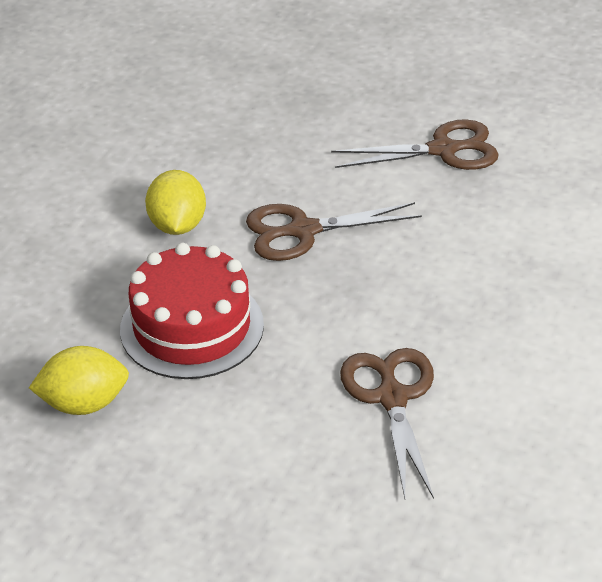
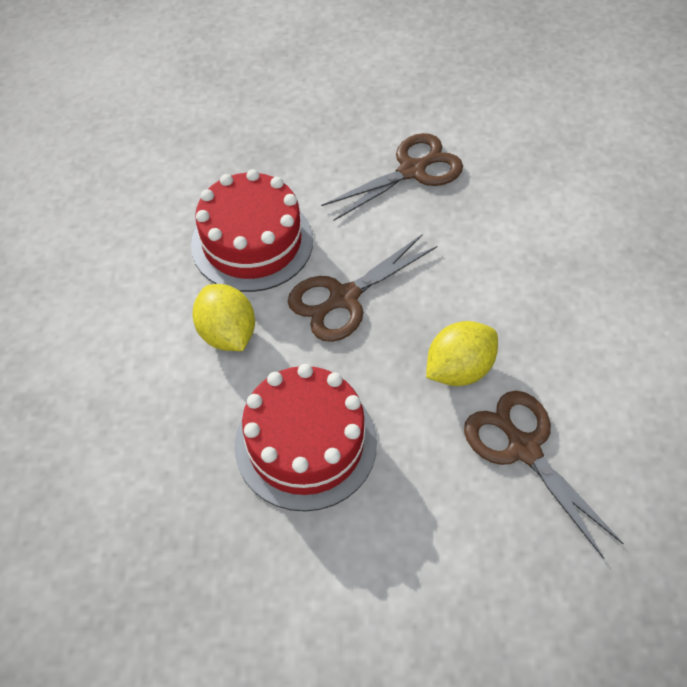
camera: 25 degrees left, 15 degrees up
yellow lemon [29,346,129,415] -> yellow lemon moved to [426,321,498,386]
none -> red cake [191,169,313,292]

